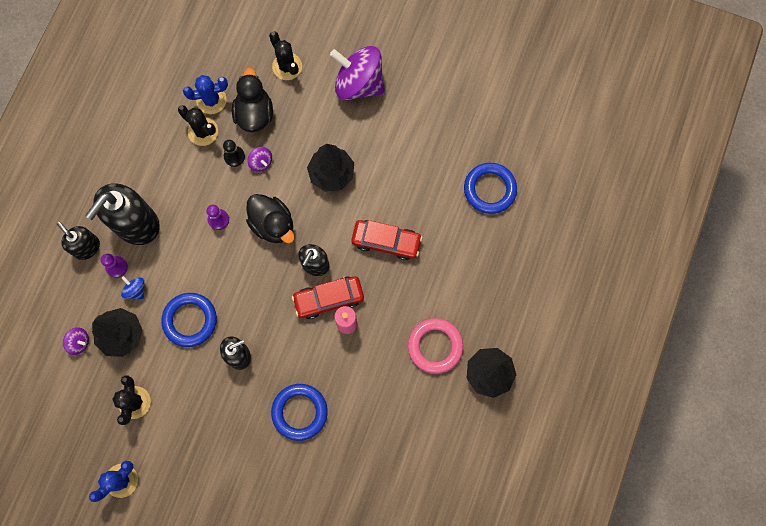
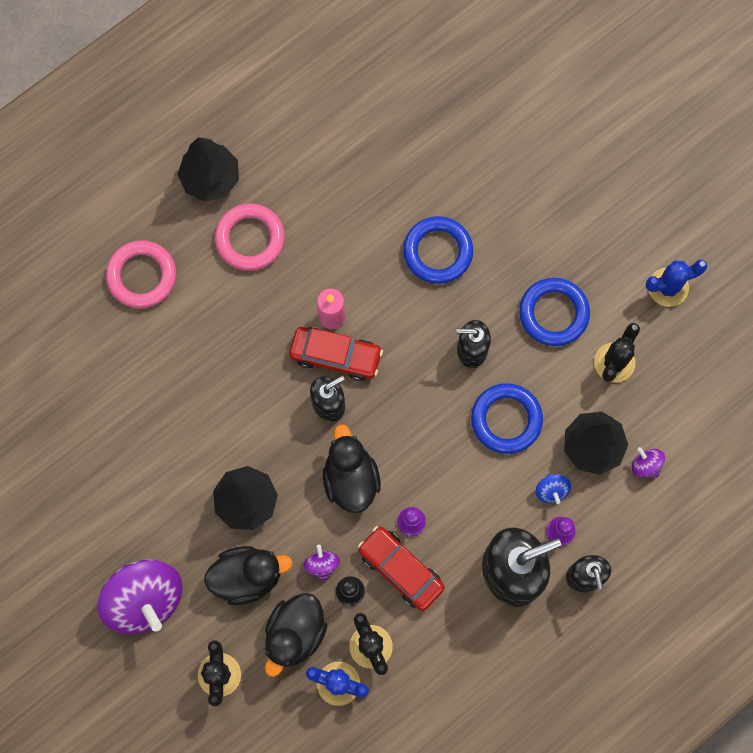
camera: 150 degrees left, 0 degrees up
red car [351,220,422,260] -> red car moved to [358,526,445,611]
blue ring [464,163,517,214] -> blue ring moved to [519,278,590,346]
none -> pink ring [106,240,176,308]
none -> black duck [204,546,293,605]

